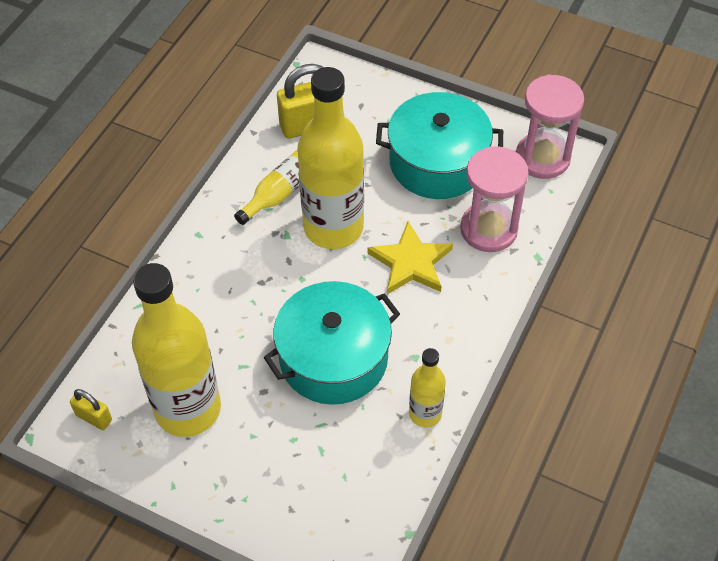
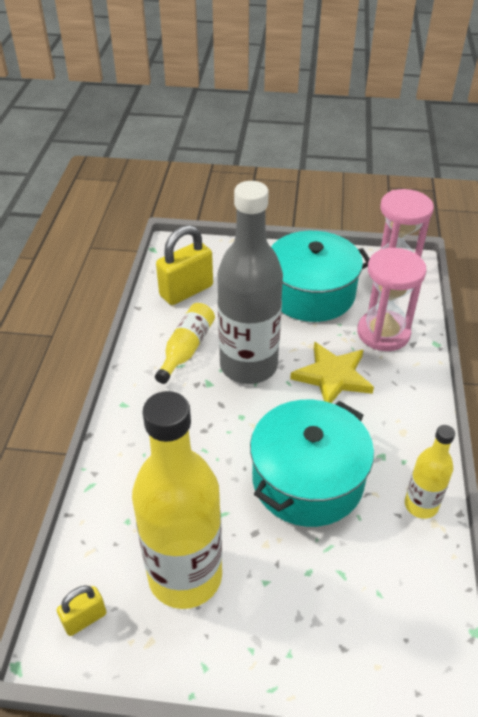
camera: 20 degrees left, 10 degrees down
yellow padlock [70,389,112,430] -> yellow padlock turned 45 degrees counterclockwise [57,585,106,636]
yellow bottle [297,67,364,249] -> grey bottle [217,181,283,384]

